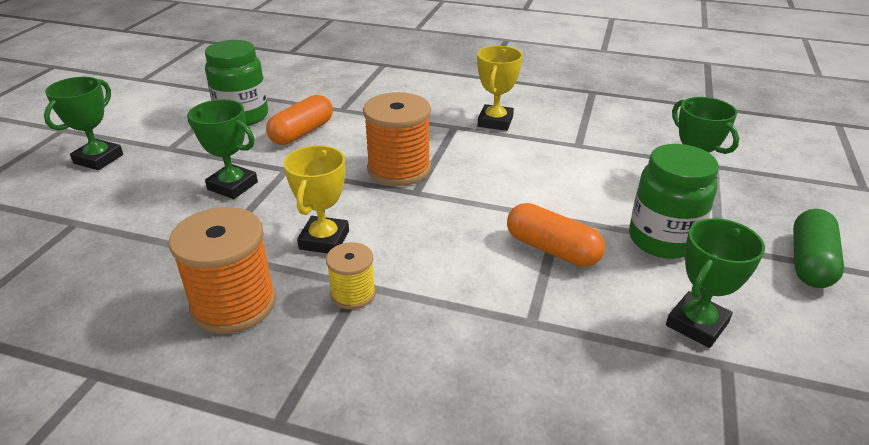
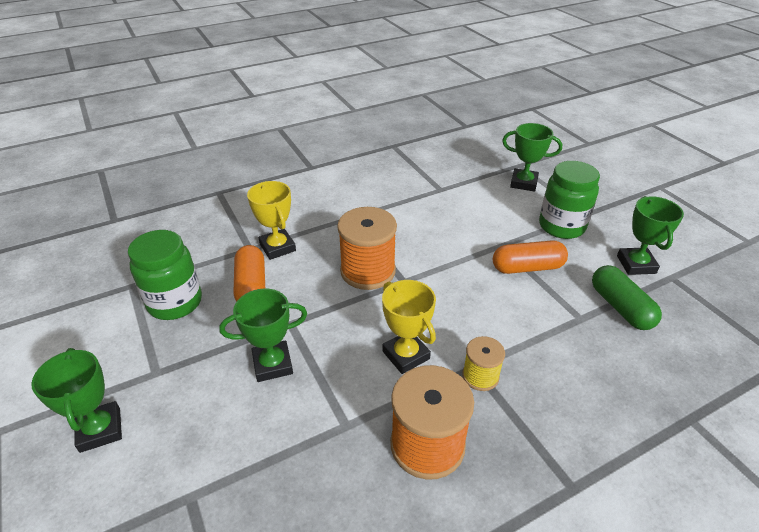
camera: 45 degrees left, 5 degrees up
yellow trophy [477,46,523,131] -> yellow trophy moved to [247,181,296,260]
green capsule [793,209,844,288] -> green capsule moved to [592,265,662,330]

